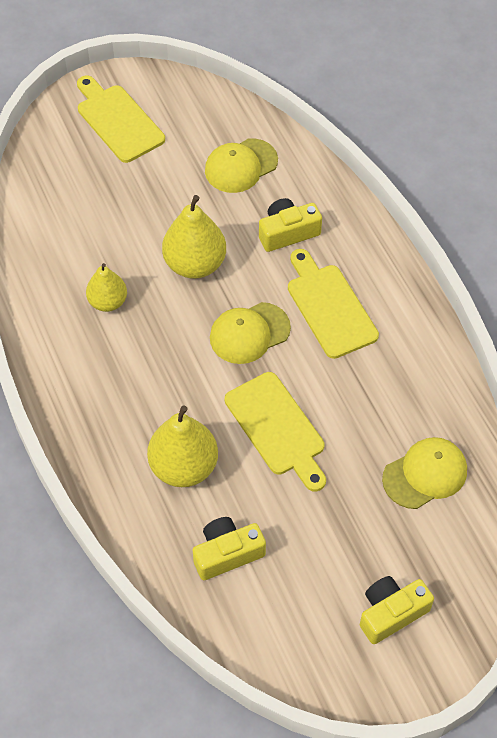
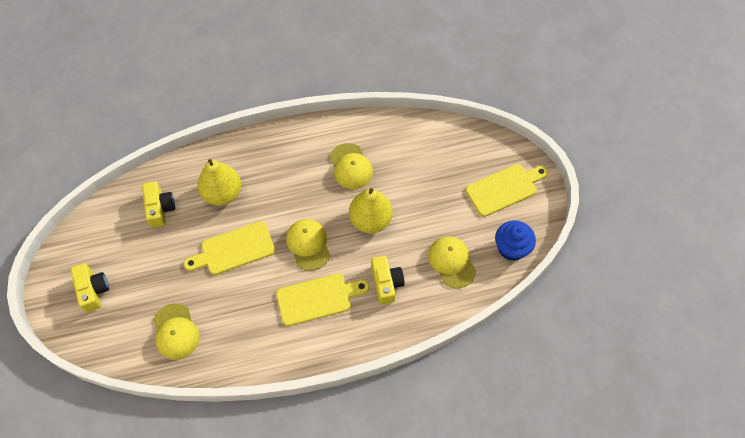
camera: 100 degrees right, 5 degrees up
yellow pear [86,263,127,312] -> yellow cap [330,143,373,189]
none -> blue cupcake [495,221,536,261]

